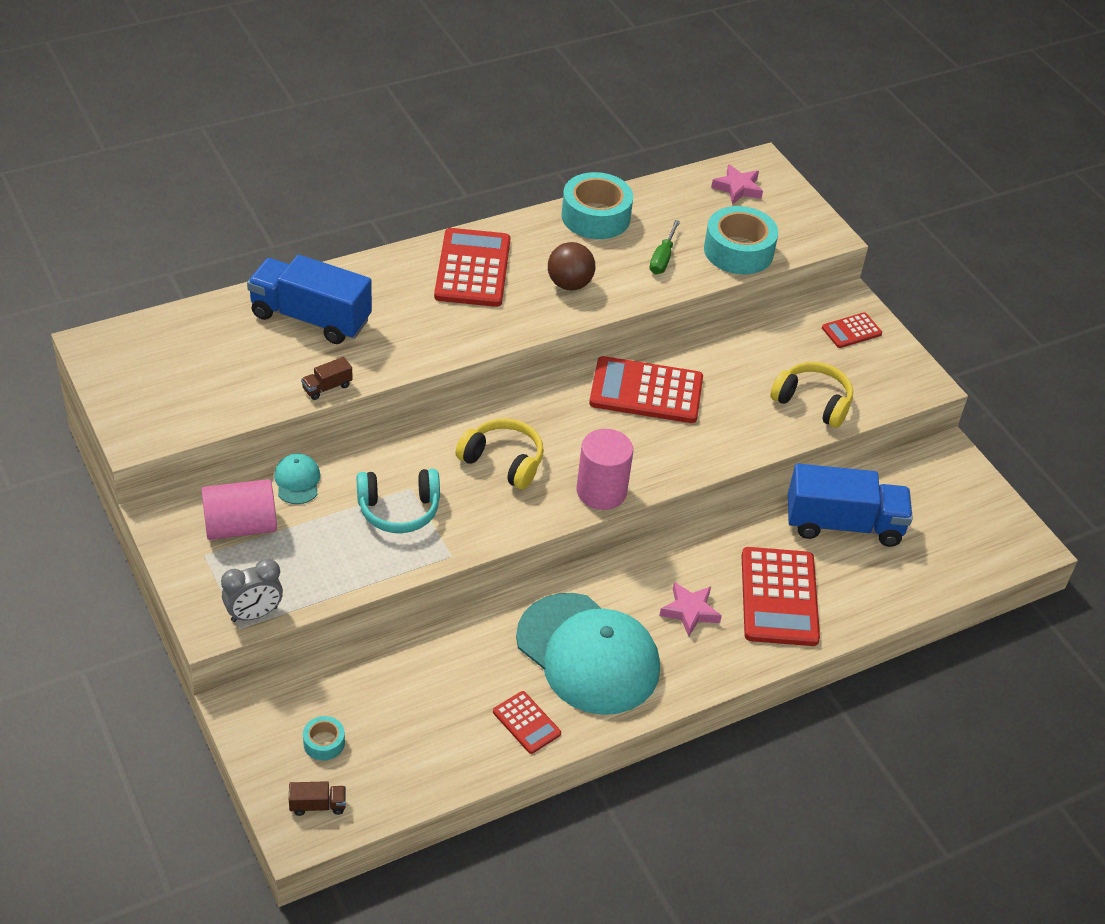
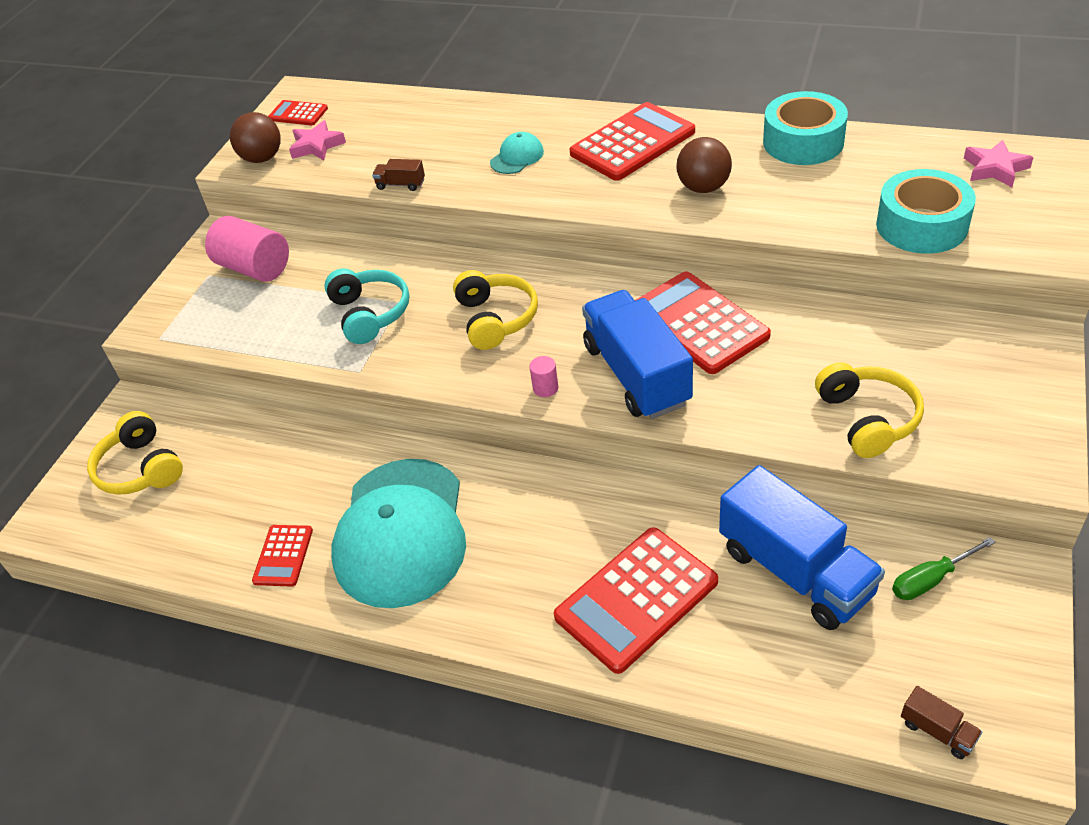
camera: 55 degrees right, 0 degrees up
grey clock [221,558,283,622] -> none
blue truck [247,255,372,344] -> blue truck moved to [582,290,693,419]
turquoise cap [274,453,320,504] -> turquoise cap moved to [490,132,544,174]
brown truck [289,781,346,816] -> brown truck moved to [901,686,982,759]
turquoise tape [303,716,345,761] -> yellow headphones [87,411,183,495]
turquoise headphones [357,469,440,533] -> turquoise headphones turned 150 degrees counterclockwise [324,269,409,344]
pink cylinder [577,429,633,510] -> pink cylinder [529,356,558,397], size x0.44
green screwdriver [650,220,680,274] -> green screwdriver moved to [892,537,996,600]
pink star [659,582,722,636] -> pink star moved to [289,120,346,161]
red calculator [822,312,882,348] -> red calculator moved to [268,100,328,125]
none -> brown ball [230,112,281,163]

